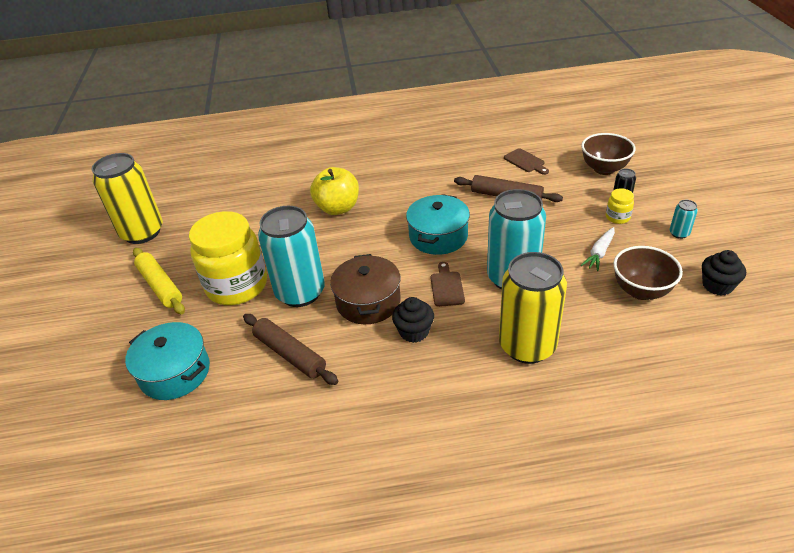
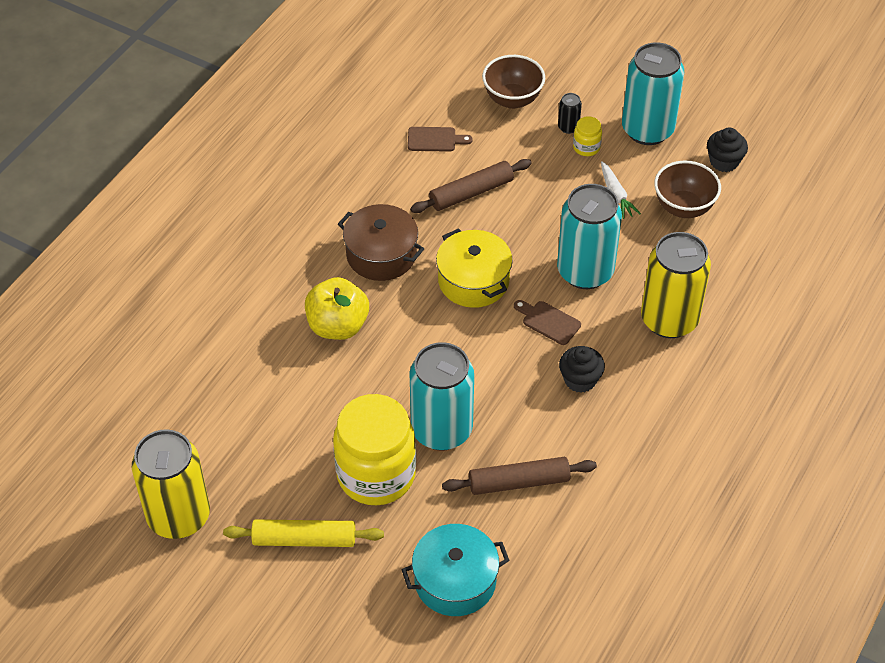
camera: 55 degrees left, 10 degrees up
brown pot [330,254,401,324] -> brown pot moved to [338,204,424,281]
turquoise pot [406,194,470,255] -> yellow pot [436,228,513,308]
turquoise can [670,200,698,239] -> turquoise can [622,42,684,145], size x2.46

